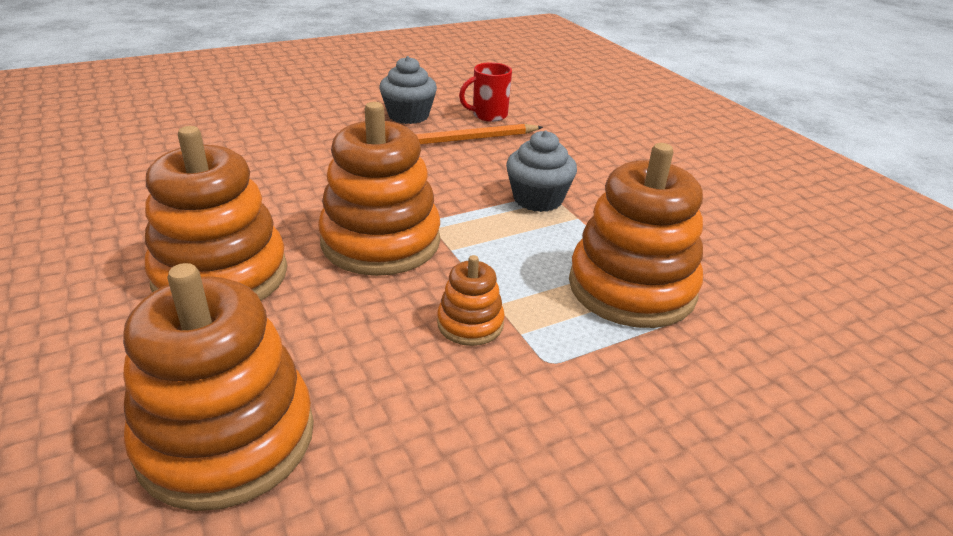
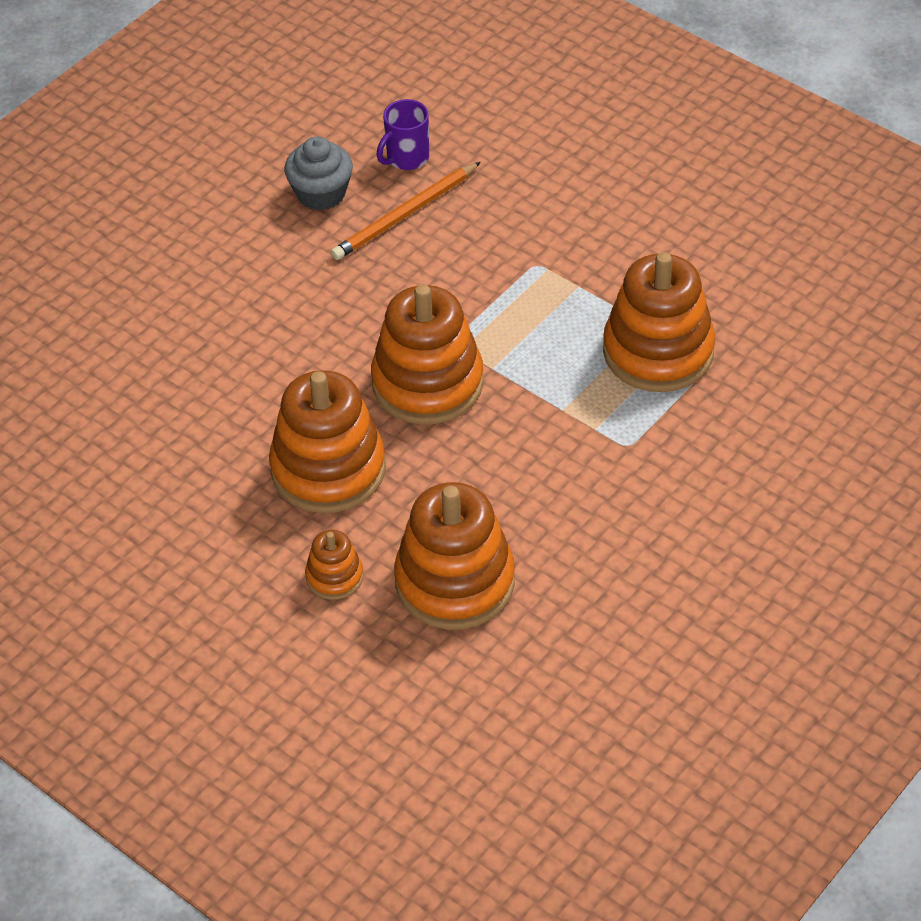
camera: 20 degrees left, 15 degrees up
orange stacking toy [437,255,505,346] -> orange stacking toy moved to [305,530,363,600]
red mug [459,62,512,122] -> purple mug [376,99,429,170]
grey cupcake [506,130,577,212] -> none

